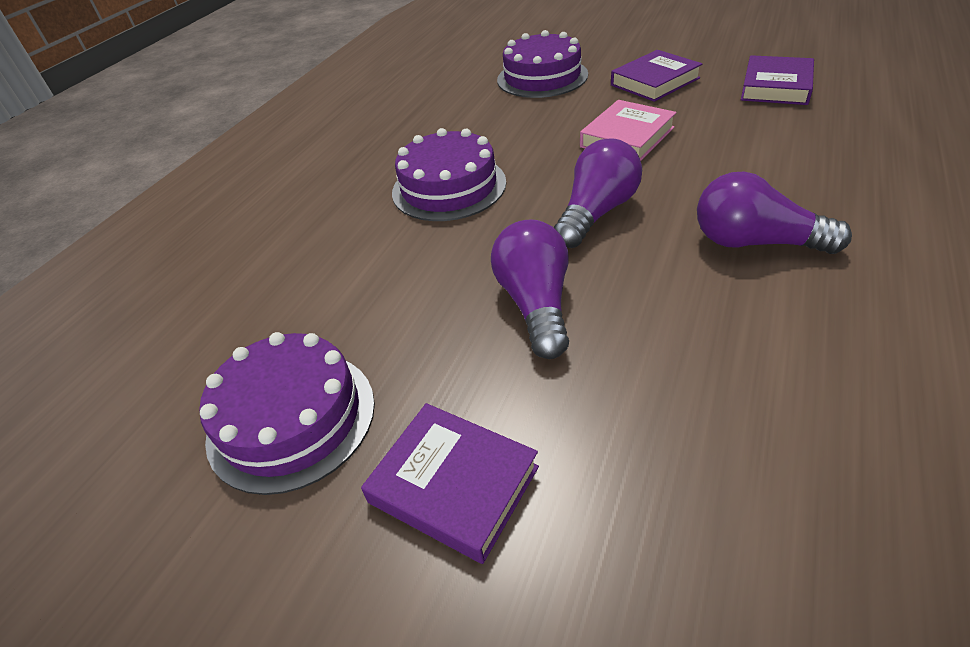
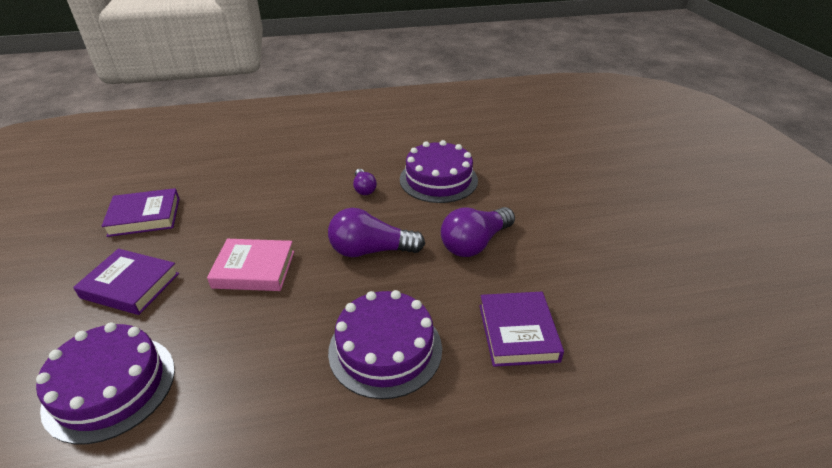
camera: 130 degrees left, 5 degrees down
purple cake [199,332,375,495] -> purple cake moved to [400,140,478,203]
purple book [361,403,539,564] -> purple book moved to [479,292,564,367]
purple light bulb [697,172,852,254] -> purple light bulb [353,169,377,195], size x0.55

